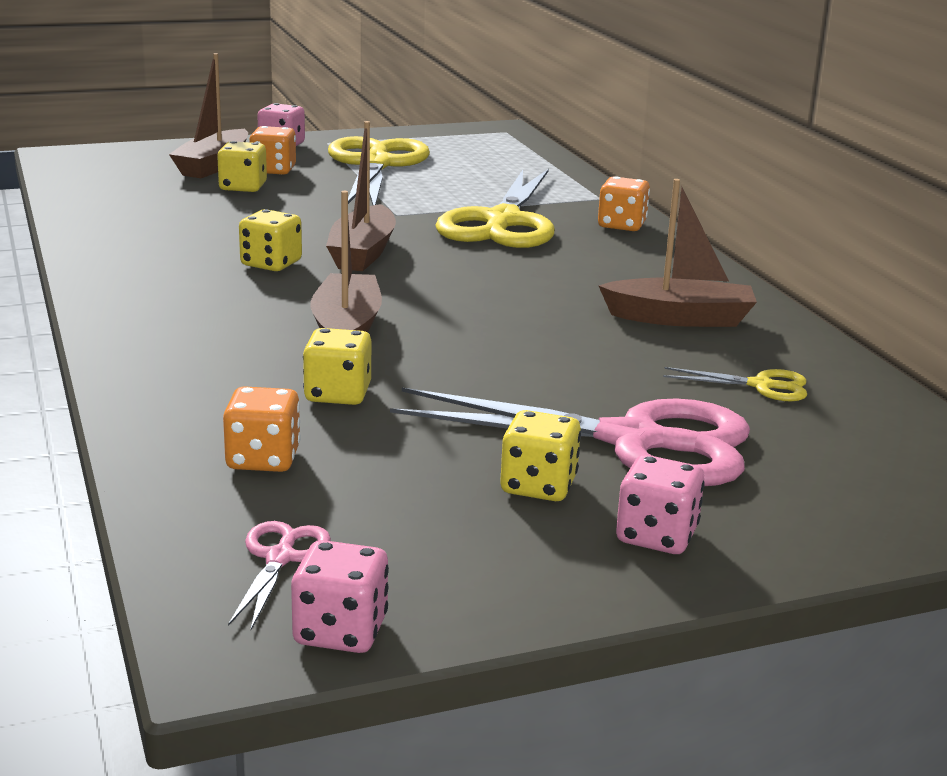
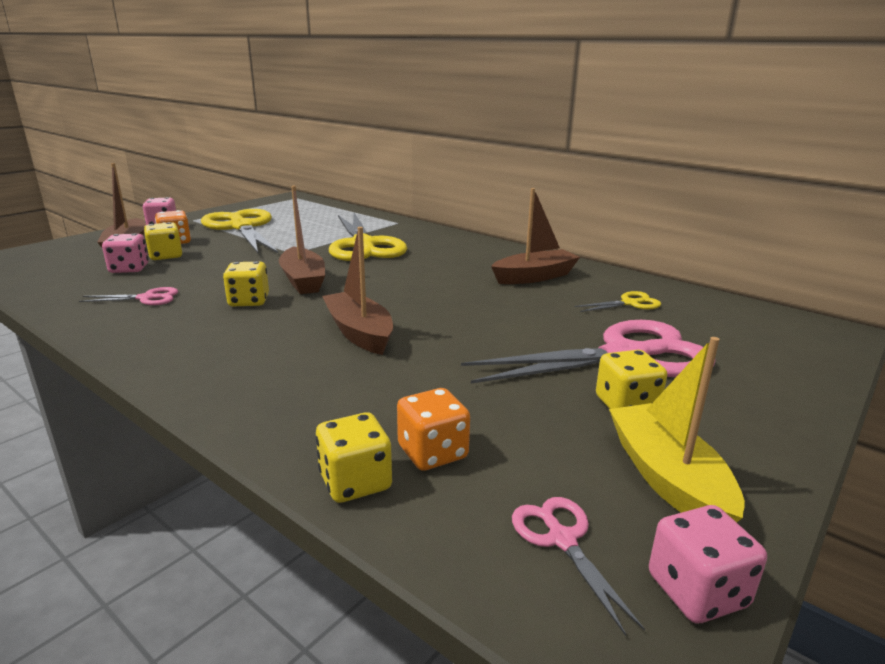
camera: 30 degrees left, 0 degrees up
yellow dice [303,328,371,405] -> yellow dice moved to [316,412,392,503]
orange dice [598,177,650,231] -> none
pink dice [616,455,705,554] -> pink dice moved to [102,234,149,273]
none -> pink scissors [79,287,178,305]
none -> yellow boat [609,337,745,522]

